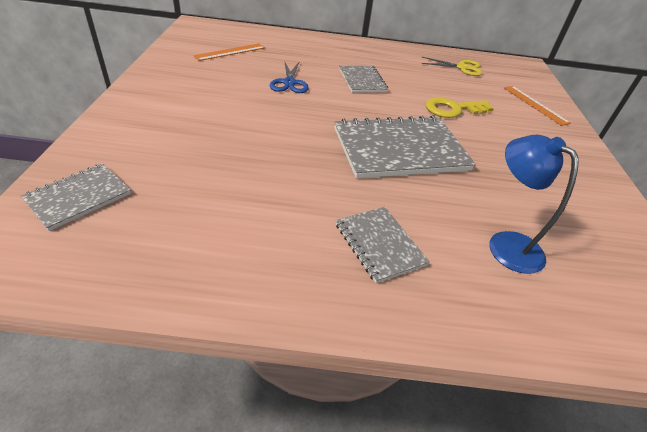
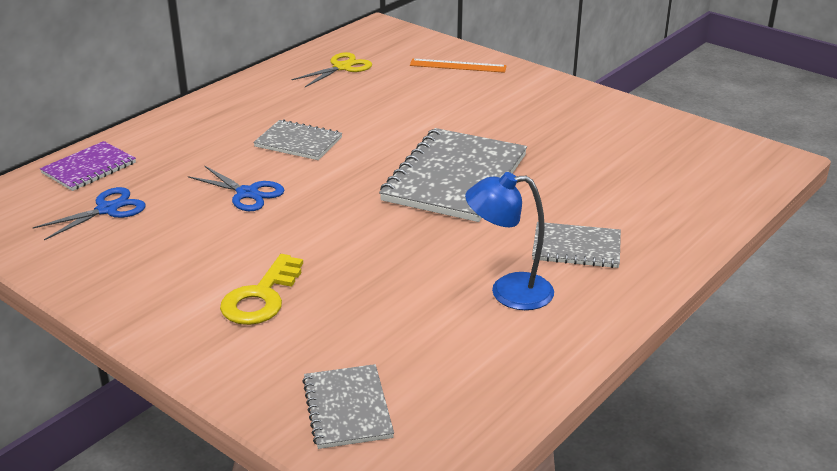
camera: 50 degrees left, 10 degrees down
orange ruler [193,43,265,61] -> blue scissors [33,187,146,240]
yellow key [426,97,494,118] -> yellow key moved to [220,254,303,325]
blue lamp [489,135,579,274] -> blue lamp moved to [465,172,554,310]
none -> purple notebook [40,141,136,191]

